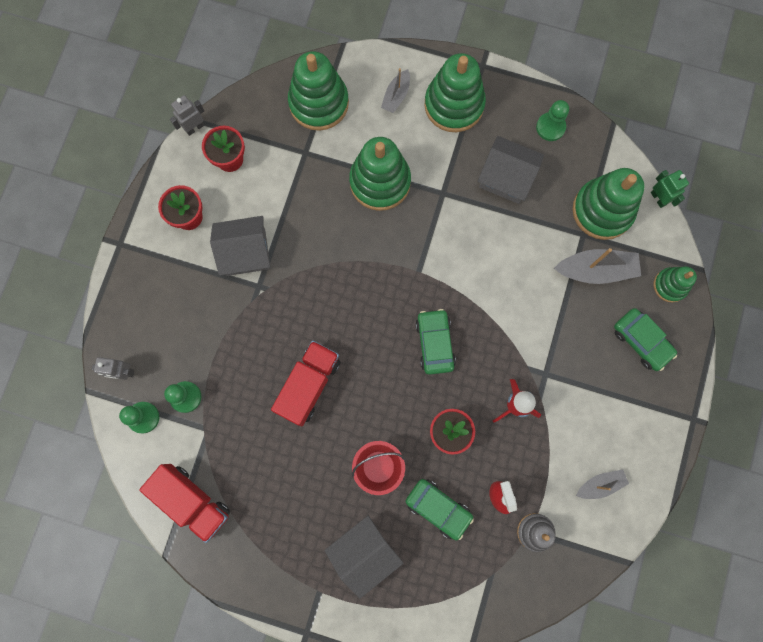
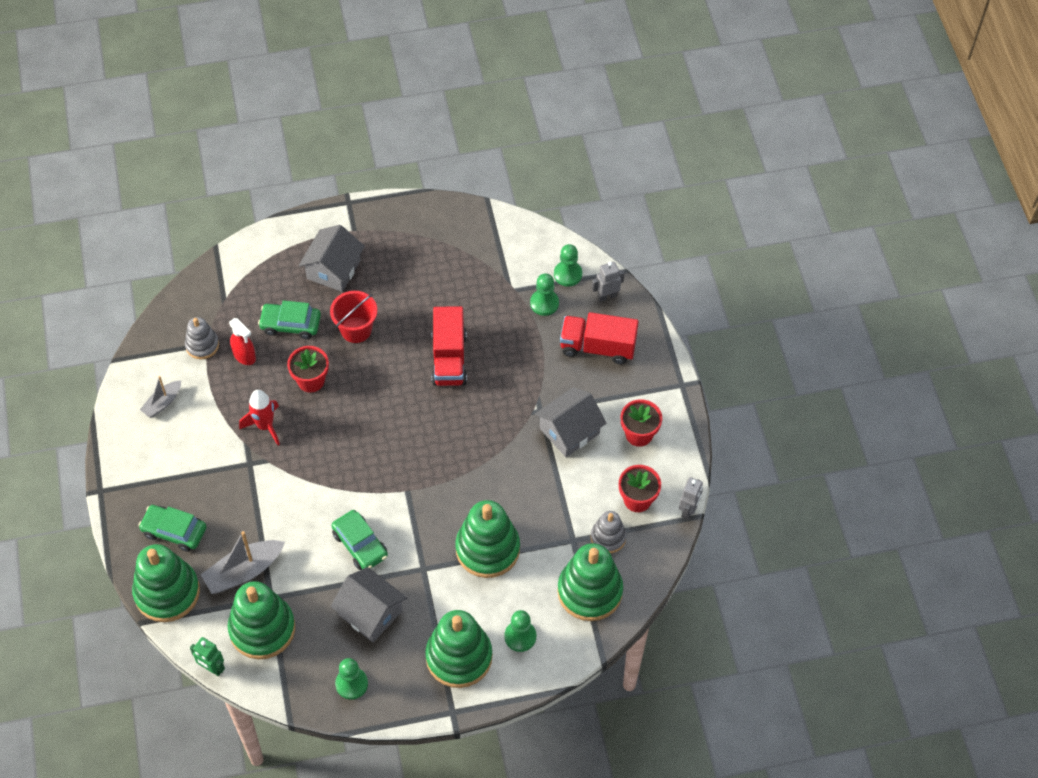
camera: 150 degrees right, 20 degrees down
red truck [139,464,230,543] -> red truck moved to [560,312,639,364]
grey boat [381,68,410,113] -> green pawn [504,610,536,652]
green car [415,309,456,375] -> green car moved to [331,510,388,570]
grey house [478,136,544,204] -> grey house turned 45 degrees clockwise [330,567,407,642]
green stacking toy [653,267,697,303] -> green stacking toy [132,544,200,622], size x1.81
none -> grey stacking toy [591,511,626,553]

